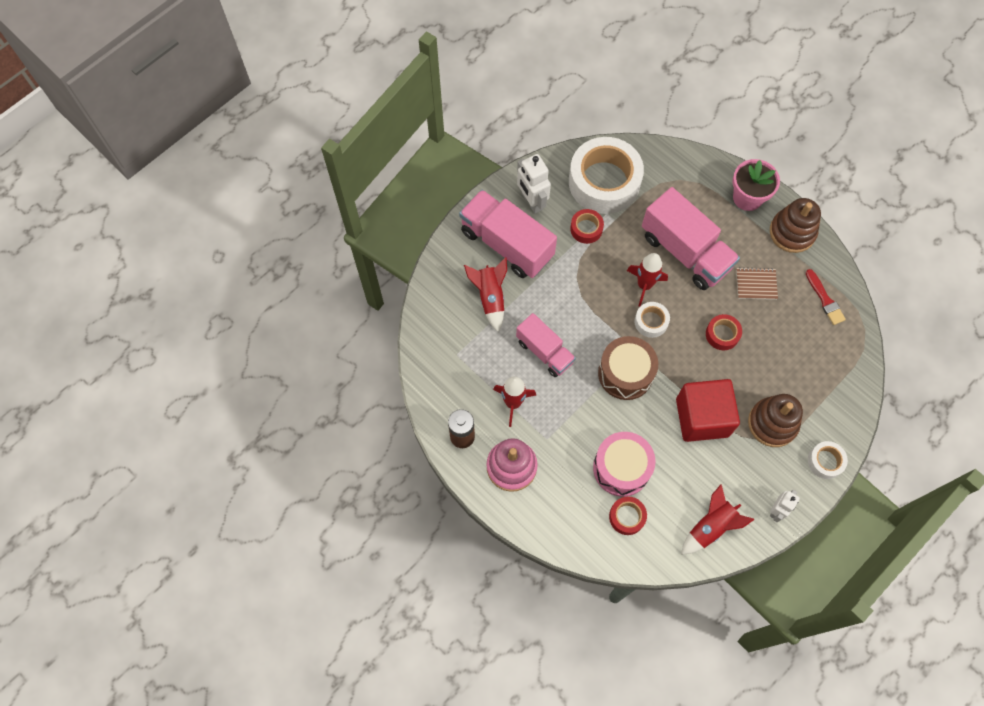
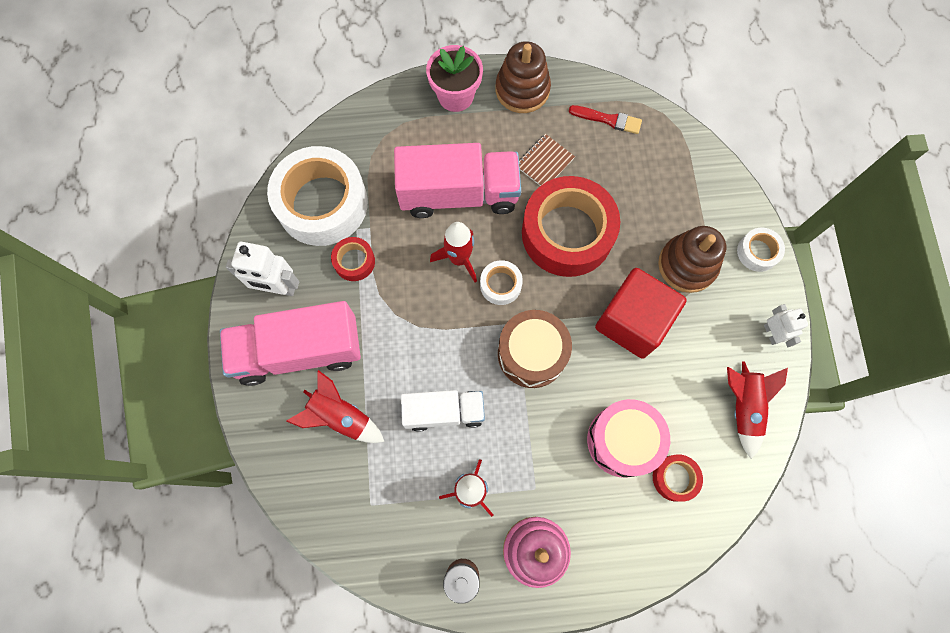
camera: 50 degrees left, 5 degrees up
pink truck [516,313,576,377] -> white truck [401,390,485,432]
red tape [706,314,742,350] -> red tape [522,176,620,277], size x2.26

